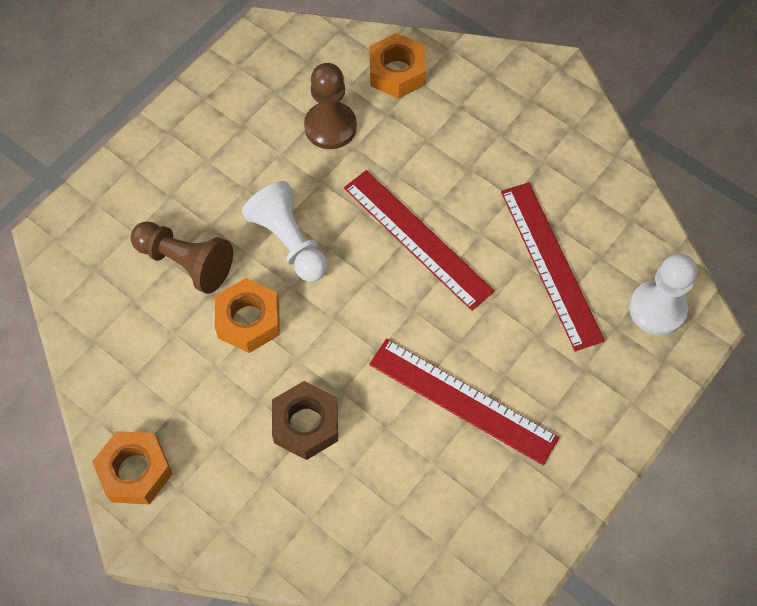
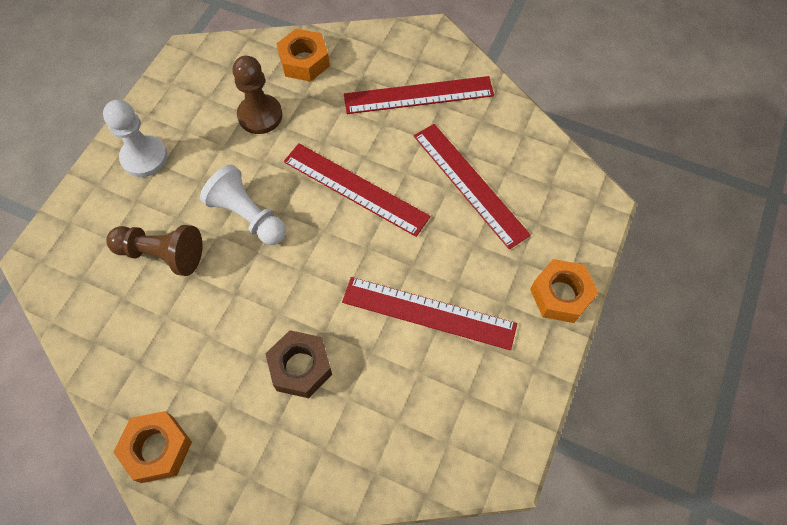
camera: 15 degrees left, 0 degrees up
orange nut [215,278,280,353] -> orange nut moved to [530,259,599,323]
white pawn [629,253,697,335] -> white pawn moved to [103,100,168,177]
none -> red ruler [344,76,494,114]

